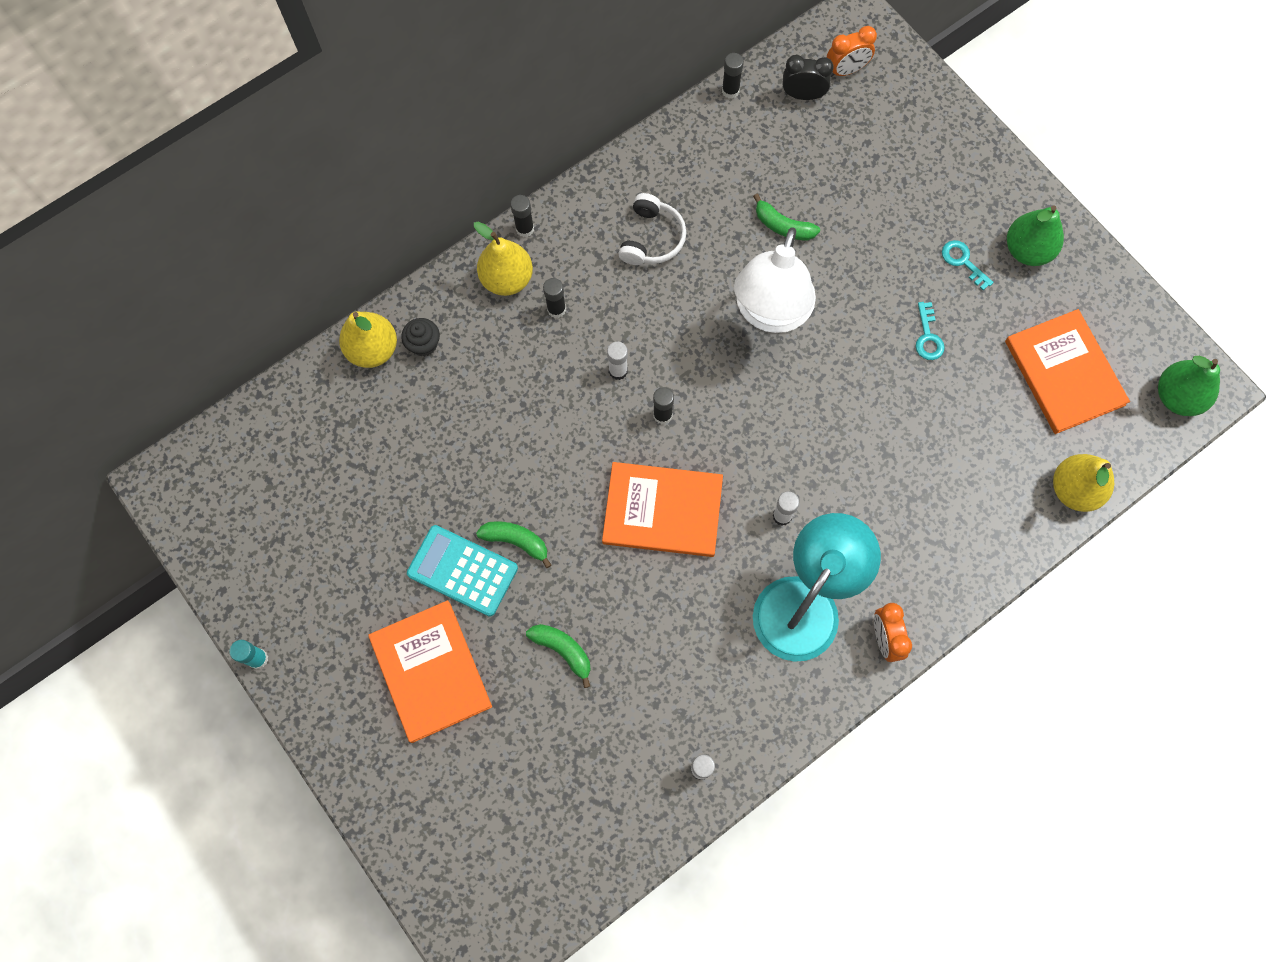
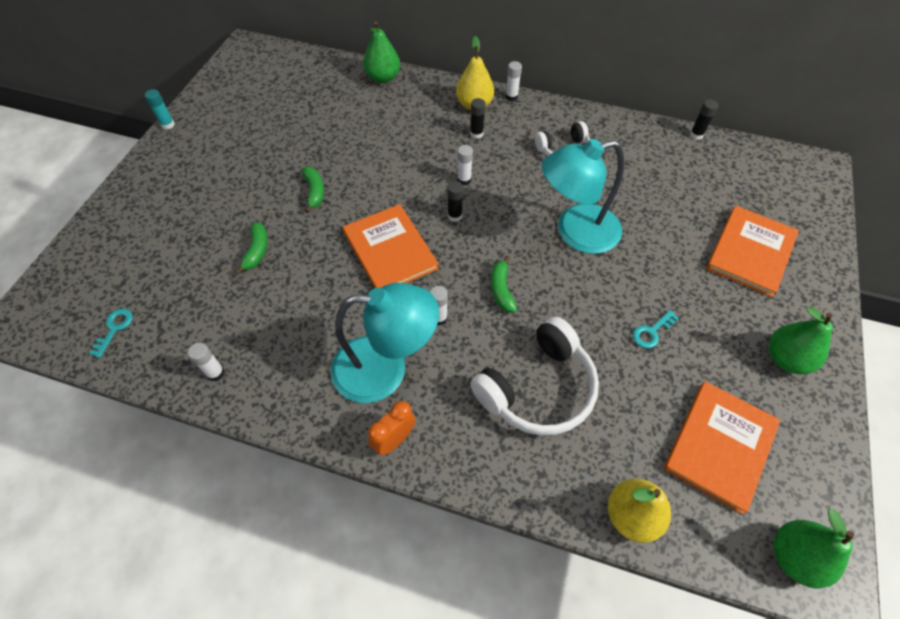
camera: 55 degrees right, 15 degrees down
yellow pear [339,311,397,368] -> green pear [363,21,400,83]
orange book [368,600,492,743] -> orange book moved to [706,206,799,297]
black cupcake [401,318,440,357] -> none
turquoise calculator [407,525,518,617] -> none
black glue stick [510,195,534,237] -> white glue stick [505,61,522,101]
white lamp [734,227,816,333] -> turquoise lamp [542,139,624,254]
green banana [753,194,820,241] -> green banana moved to [491,256,517,312]
black clock [783,55,834,100] -> none
orange clock [827,26,877,77] -> none
turquoise key [942,240,994,290] -> turquoise key moved to [89,309,133,358]
none -> white headphones [470,317,599,436]

